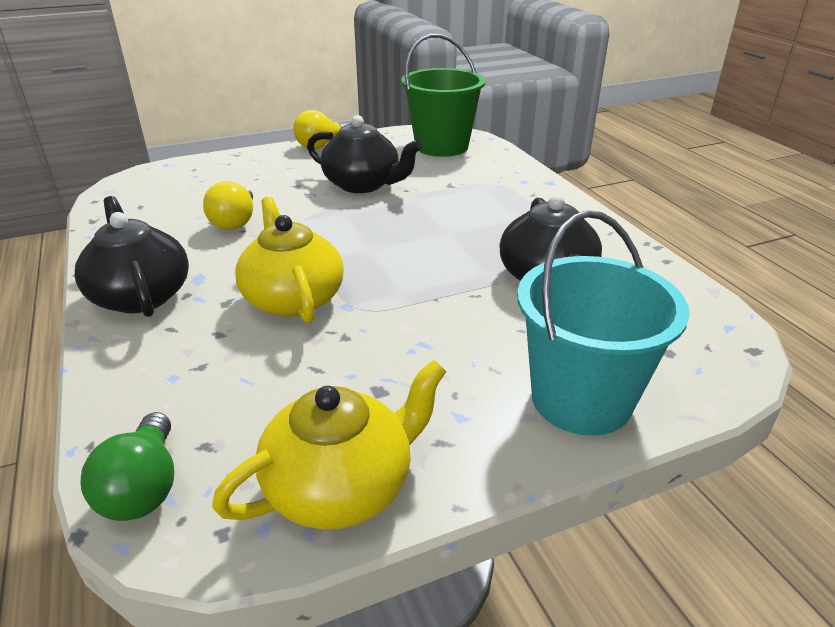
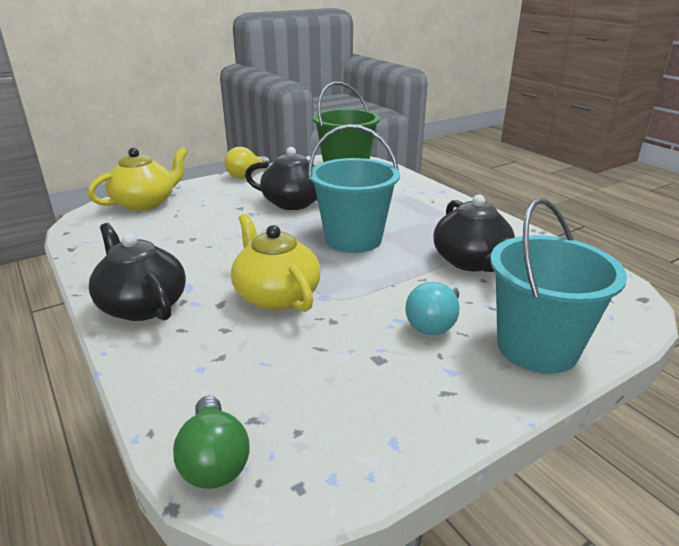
camera: 10 degrees left, 5 degrees down
yellow light bulb [203,181,253,230] -> none
yellow teapot [212,360,447,530] -> yellow teapot moved to [88,147,188,211]
none -> turquoise bucket [308,124,400,253]
none -> turquoise light bulb [405,282,460,335]

